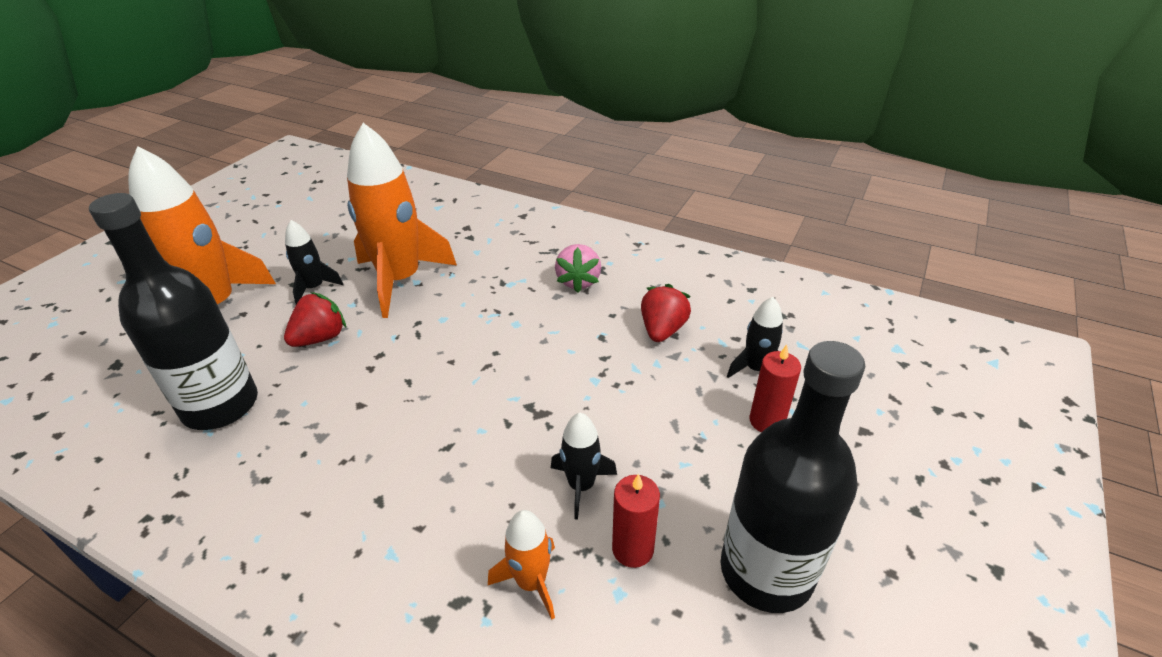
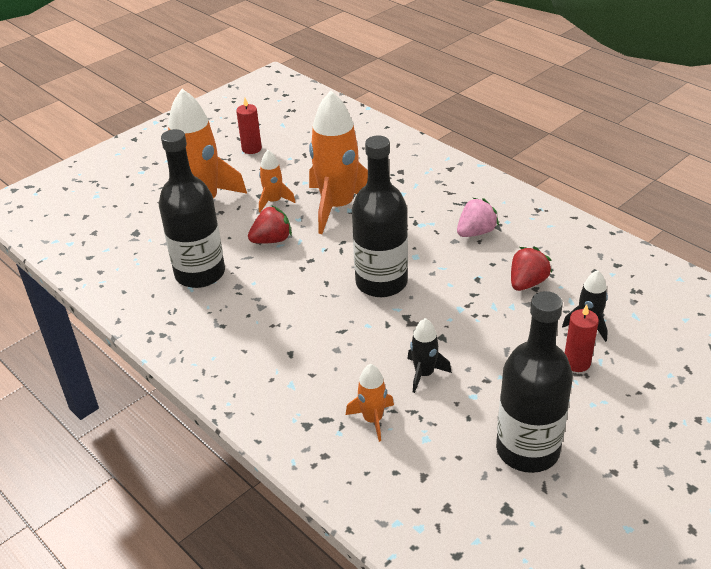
camera: 20 degrees right, 0 degrees up
black rocket [285,220,343,304] -> orange rocket [259,150,296,212]
pink strawberry [555,244,601,293] -> pink strawberry turned 150 degrees counterclockwise [457,198,499,237]
red candle [612,474,660,568] -> red candle moved to [236,98,262,154]
none -> black bottle [352,135,408,297]

